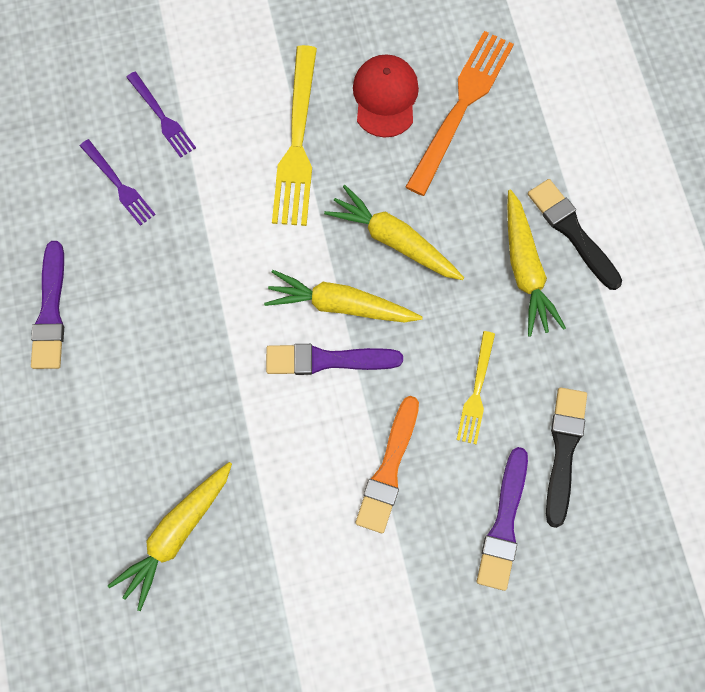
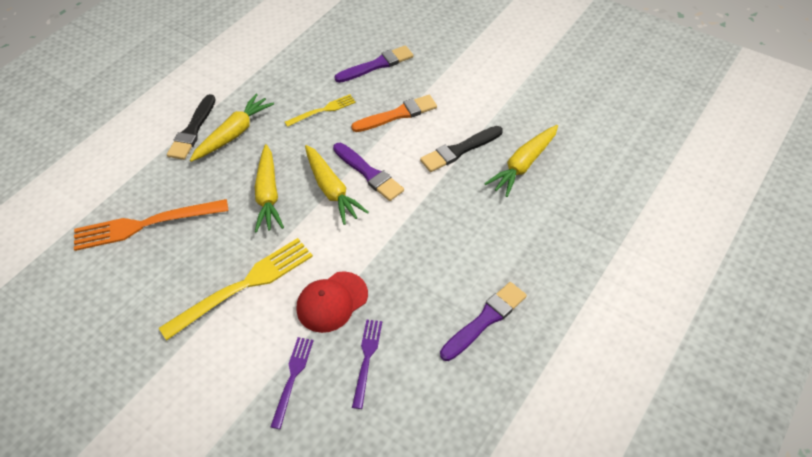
camera: 130 degrees left, 20 degrees down
yellow carrot [108,462,232,611] -> yellow carrot turned 135 degrees clockwise [484,125,558,197]
red cap [353,54,419,138] -> red cap moved to [297,271,368,333]
black brush [546,387,587,528] -> black brush moved to [420,126,503,172]

